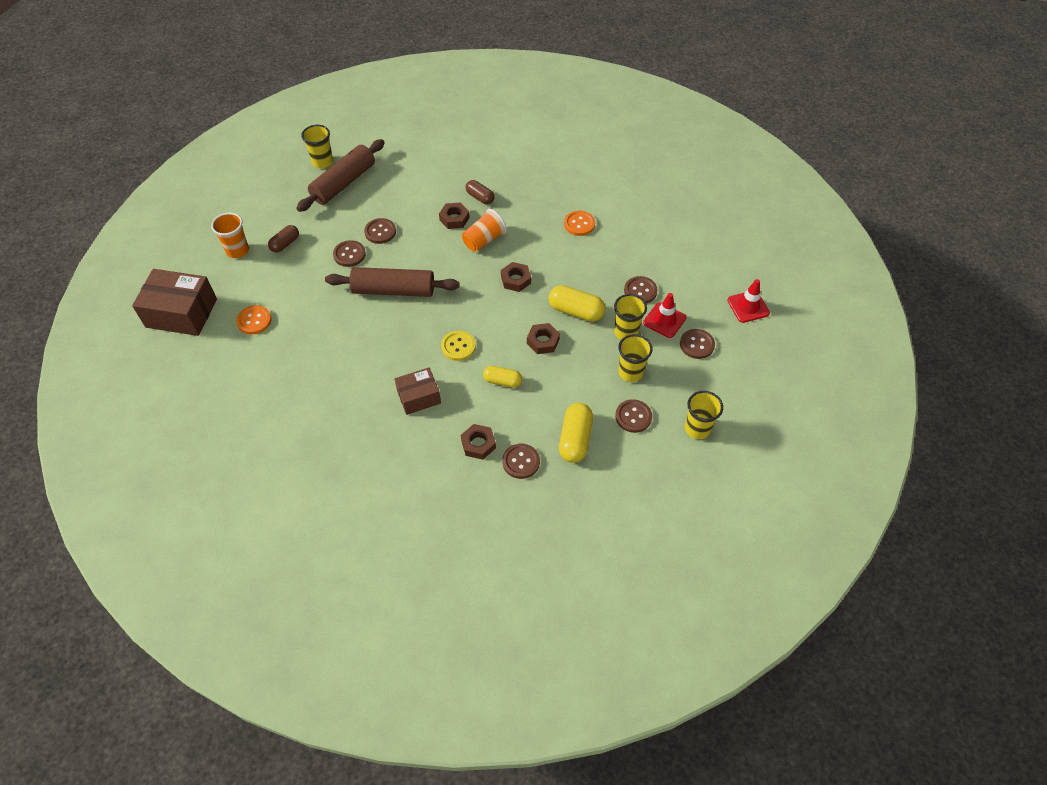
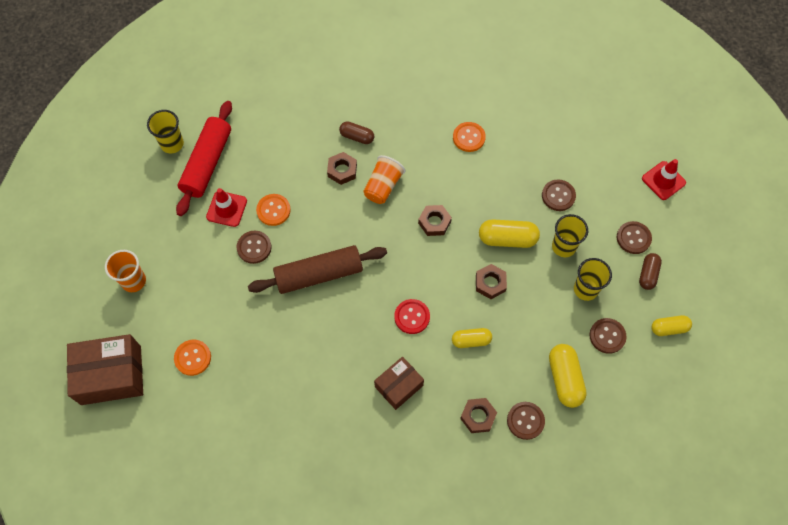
camera: 20 degrees left, 10 degrees up
brown capsule [268,225,299,253] -> brown capsule moved to [639,253,662,290]
brown rolling pin [296,139,385,212] -> red rolling pin [176,101,232,216]
brown button [364,218,396,244] -> orange button [256,194,291,226]
yellow button [441,331,476,361] -> red button [394,299,430,334]
red traffic cone [643,293,686,338] -> red traffic cone moved to [206,188,247,227]
yellow cup [685,391,723,439] -> yellow capsule [651,315,692,336]

